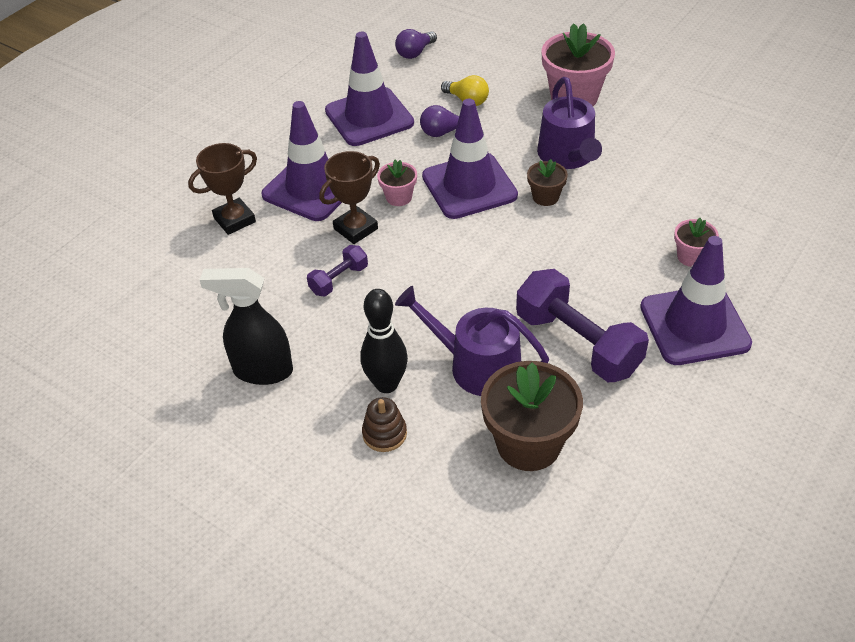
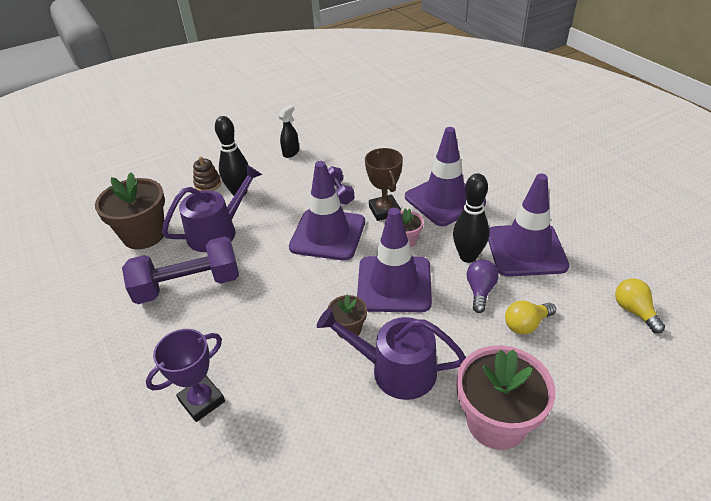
camera: 115 degrees right, 5 degrees down
brown trophy [188,143,257,235] -> none
black spray bottle [200,268,293,385] -> black spray bottle [278,105,299,158], size x0.57
purple light bulb [395,29,437,59] -> yellow light bulb [615,278,665,333]
purple traffic cone [640,236,752,365] -> purple traffic cone moved to [289,161,365,260]
pink flower pot [674,218,719,267] -> purple trophy [146,329,225,422]
none -> black bowling pin [453,173,489,263]

